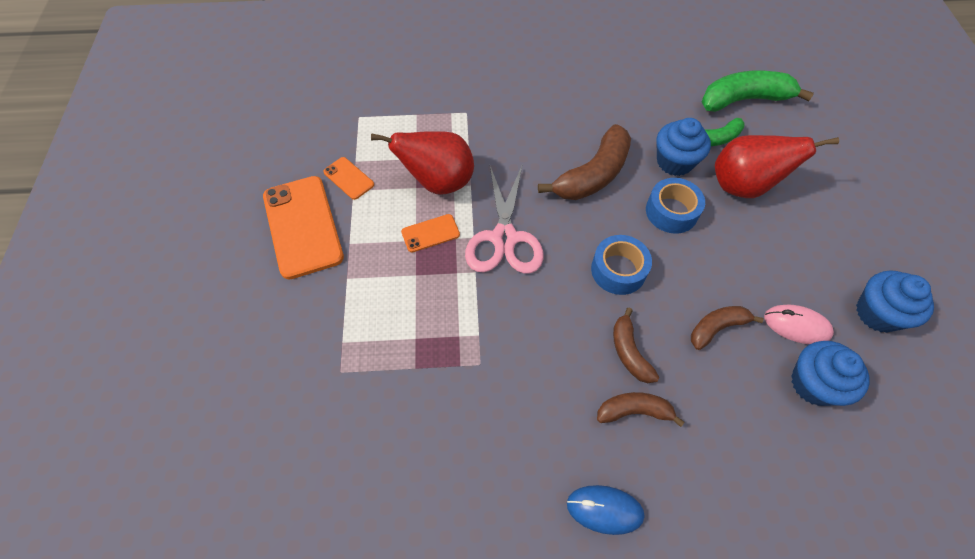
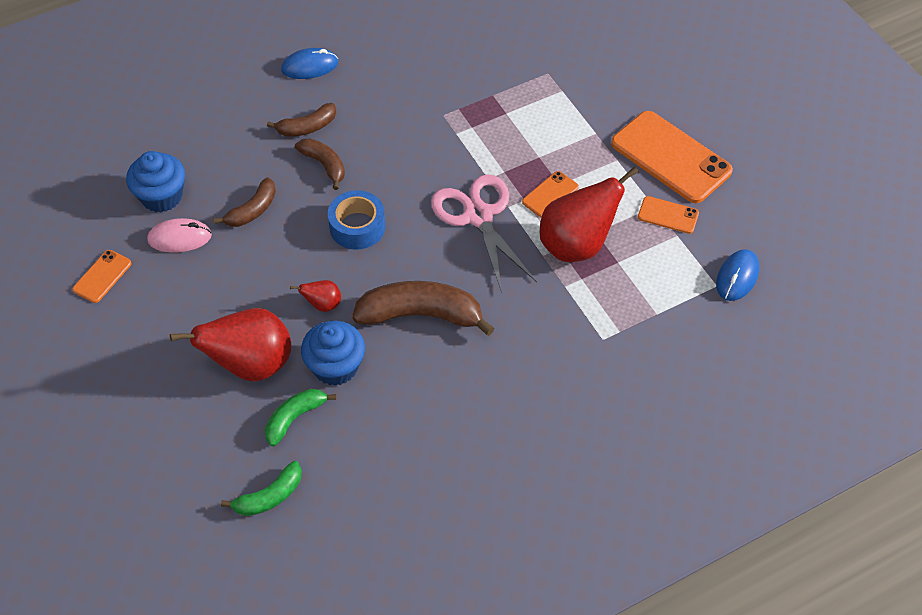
camera: 155 degrees right, 5 degrees down
brown banana [538,124,631,200] -> brown banana turned 75 degrees clockwise [352,281,495,336]
blue tape [646,178,705,234] -> red pear [290,280,341,312]
green banana [701,71,814,112] -> green banana [221,461,302,516], size x0.57
blue cupcake [856,270,934,333] -> orange phone [73,250,132,303]
none -> blue mouse [716,249,759,301]

